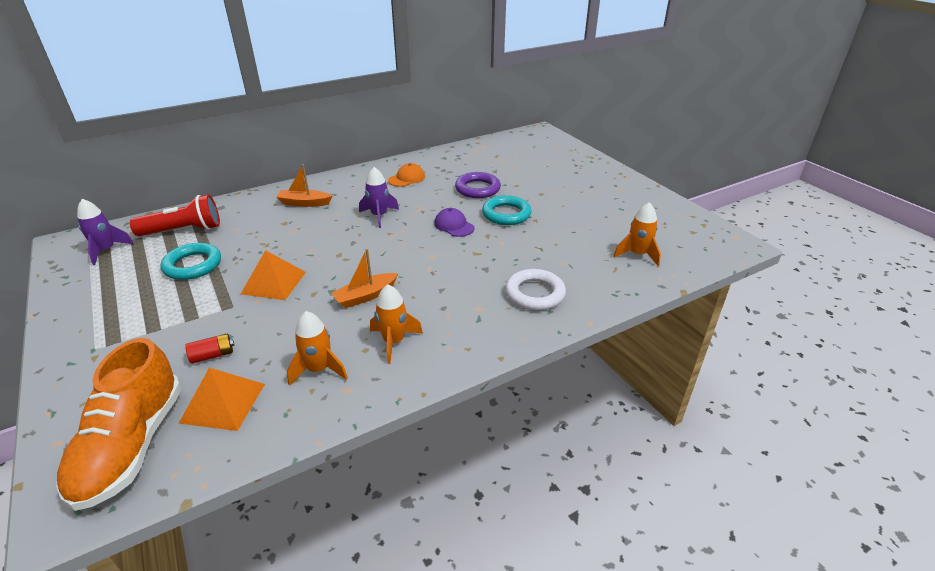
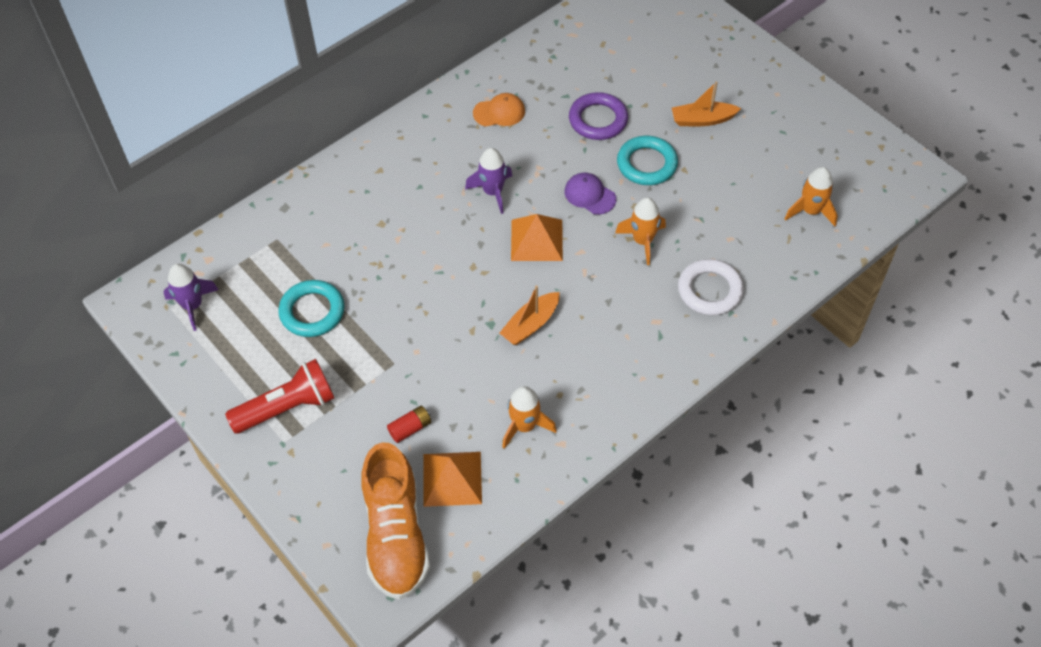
camera: 10 degrees left, 20 degrees up
red flashlight [130,194,220,236] -> red flashlight moved to [225,359,334,434]
orange pyramid [241,250,306,300] -> orange pyramid moved to [511,214,563,261]
orange boat [276,164,332,207] -> orange boat moved to [672,81,741,126]
orange rocket [370,285,423,364] -> orange rocket moved to [615,197,666,265]
orange cap [388,163,425,187] -> orange cap turned 45 degrees clockwise [473,93,525,126]

